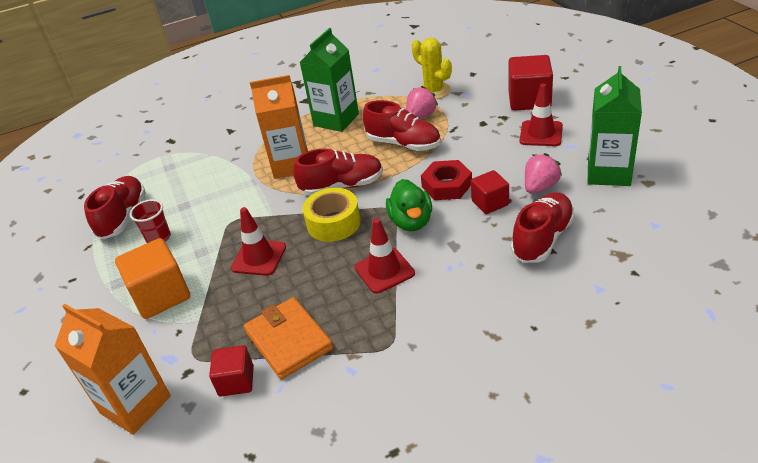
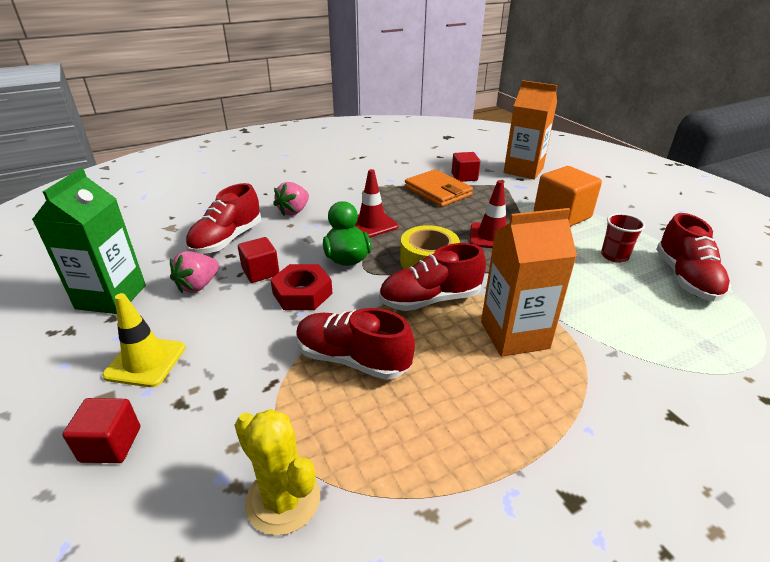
camera: 170 degrees right, 5 degrees down
green carton [300,28,359,132] -> none
pink strawberry [406,86,438,119] -> pink strawberry moved to [273,182,309,216]
red cube [508,55,553,111] -> red cube [62,398,140,463], size x0.60
red traffic cone [520,84,563,146] -> yellow traffic cone [102,293,185,387]

